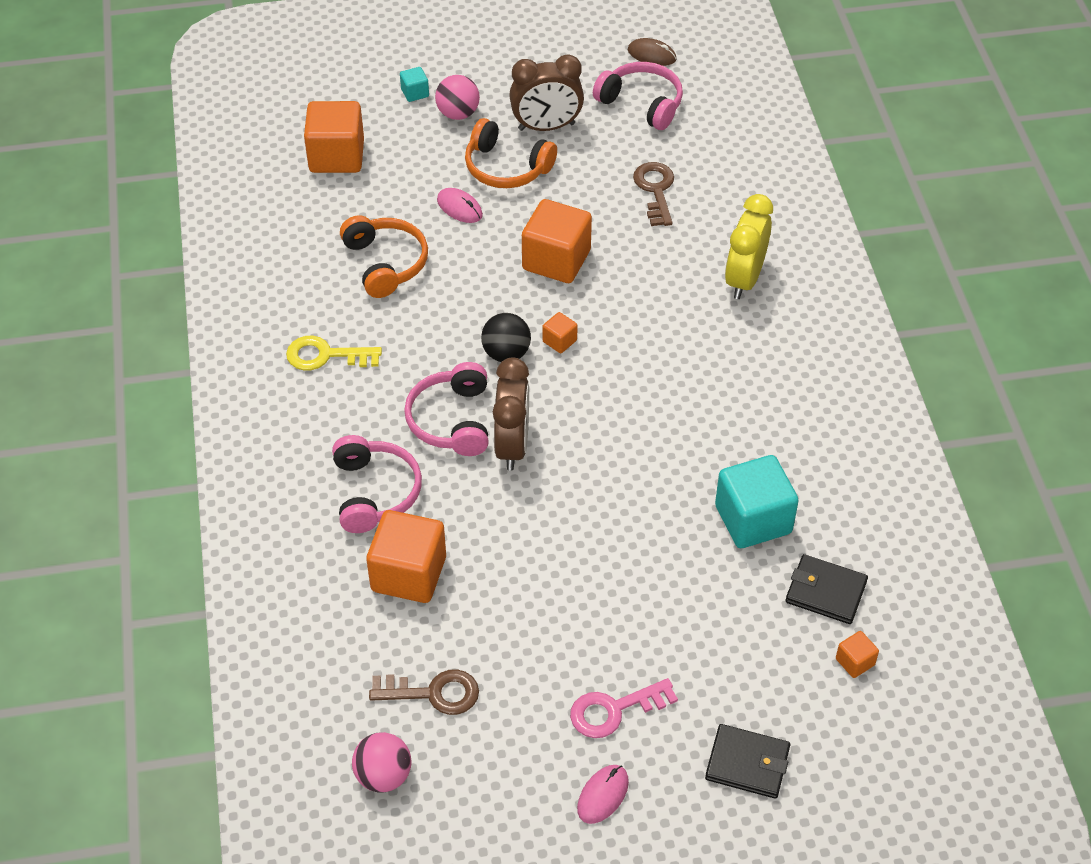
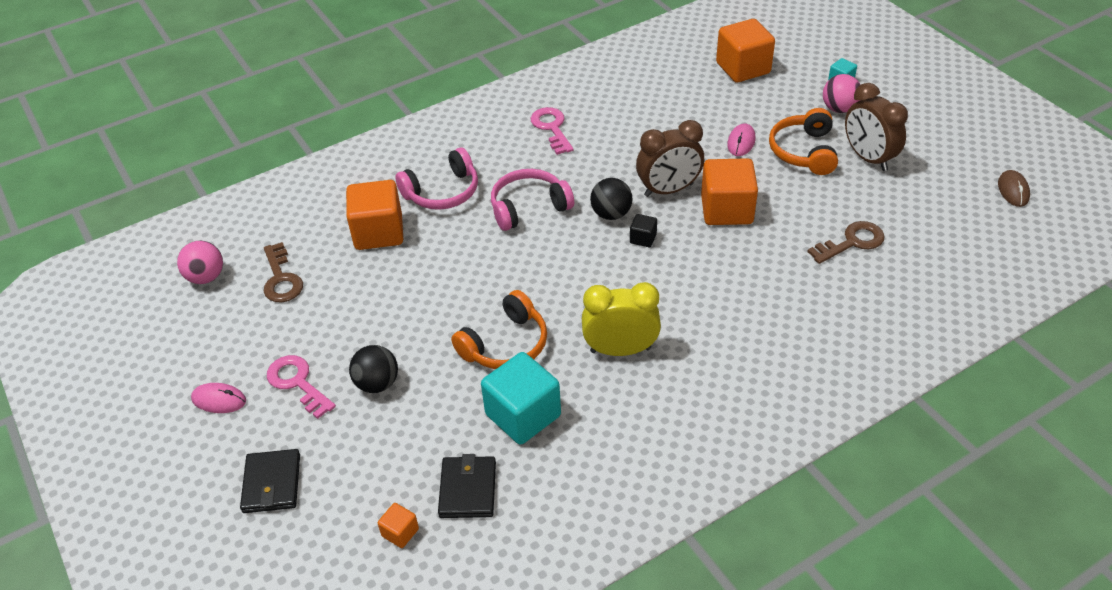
camera: 70 degrees right, 5 degrees down
yellow key [286,336,382,371] -> pink key [531,107,574,155]
orange headphones [340,215,428,298] -> orange headphones moved to [451,290,547,369]
brown clock [493,357,529,470] -> brown clock moved to [636,120,704,197]
orange cube [542,312,578,353] -> black cube [630,214,657,247]
pink headphones [593,62,683,130] -> none
yellow clock [725,194,773,299] -> yellow clock moved to [582,282,661,356]
none -> black ball [349,345,398,393]

